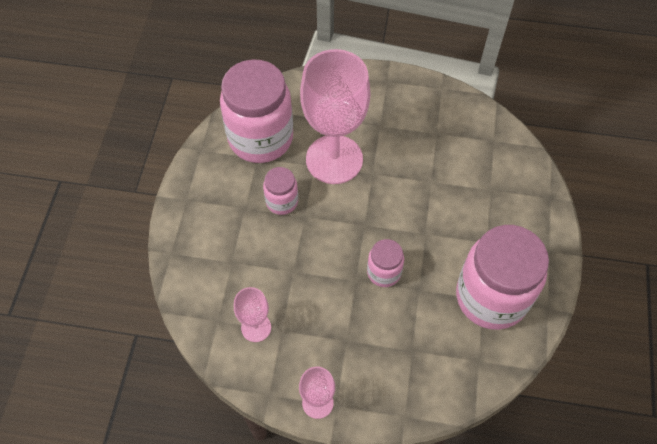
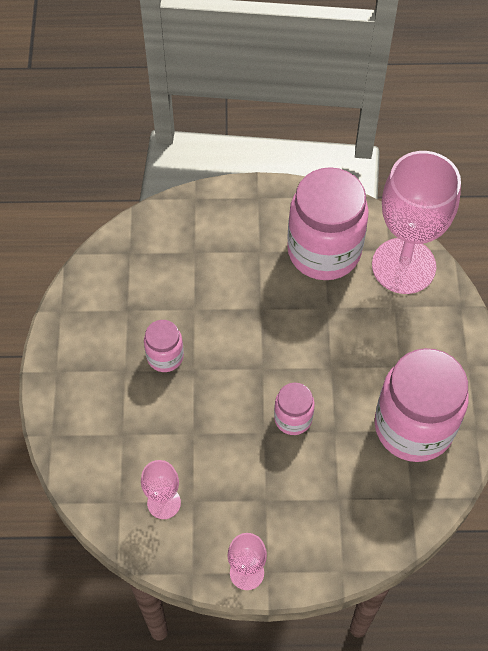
camera: 10 degrees left, 0 degrees up
pink jar [220,59,293,163] -> pink jar moved to [287,167,369,280]
pink goblet [300,49,371,184] -> pink goblet moved to [372,151,461,294]

